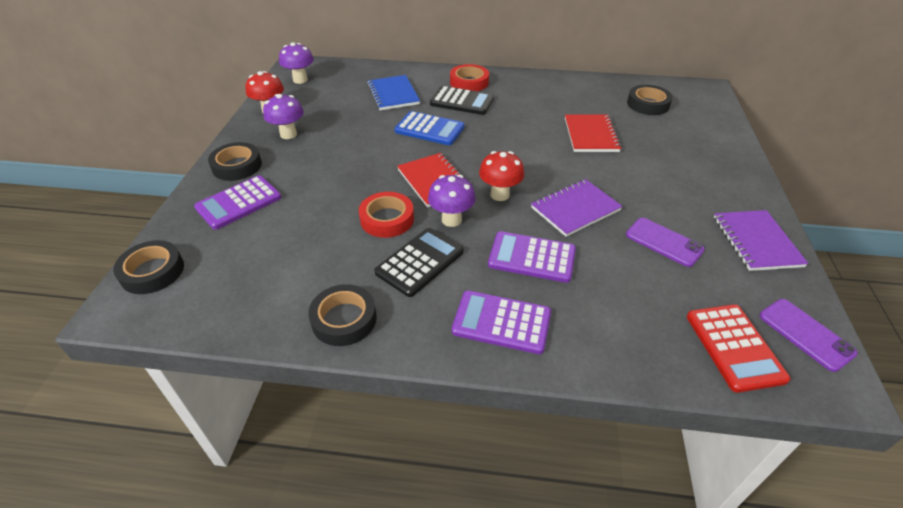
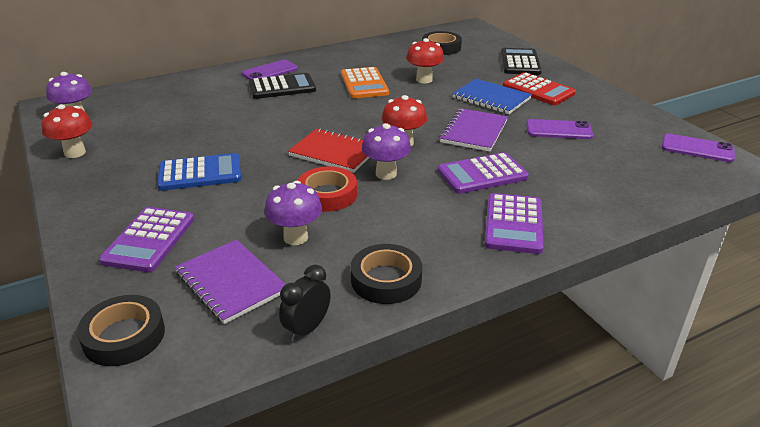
camera: 35 degrees left, 10 degrees down
black tape [208,142,262,181] -> none
purple mushroom [263,94,304,139] -> purple mushroom moved to [264,181,322,245]
blue notebook [367,75,420,110] -> blue notebook moved to [452,79,532,114]
black calculator [374,228,464,297] -> black calculator moved to [501,48,542,75]
blue calculator [395,111,465,145] -> blue calculator moved to [157,153,241,191]
red tape [450,64,489,91] -> purple phone [242,60,298,80]
purple calculator [452,290,551,354] -> purple calculator turned 60 degrees counterclockwise [485,193,544,254]
red notebook [565,114,622,152] -> red mushroom [406,38,444,83]
red calculator [687,304,790,393] -> red calculator moved to [503,72,576,105]
purple notebook [714,210,809,271] -> purple notebook moved to [175,240,286,324]
none -> black clock [279,265,331,342]
none -> orange calculator [341,67,389,98]

